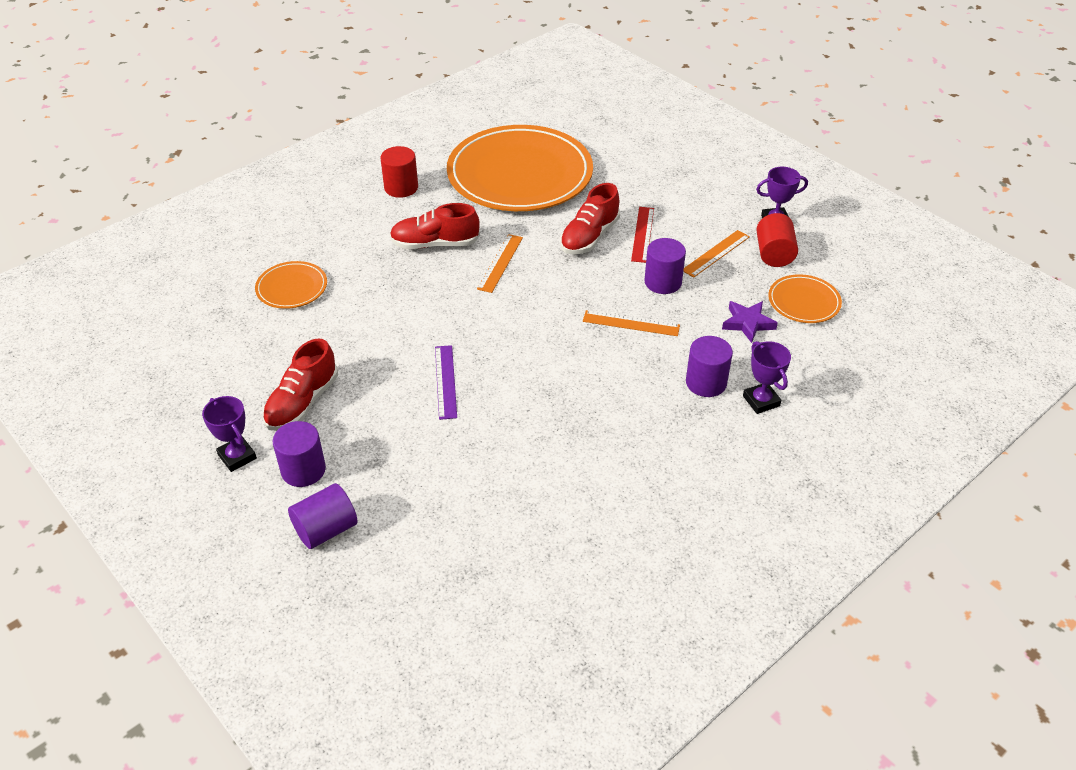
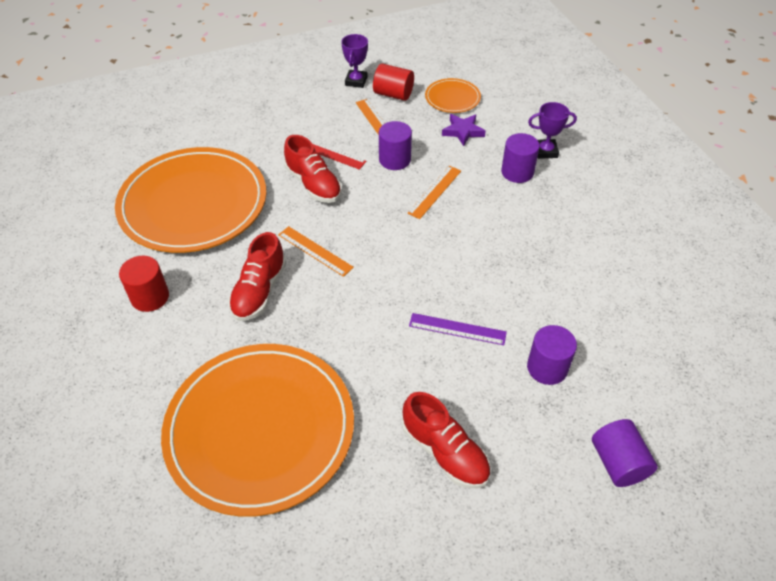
camera: 70 degrees left, 5 degrees up
purple trophy [202,396,257,472] -> none
orange plate [255,261,327,309] -> orange plate [161,344,354,517], size x2.30
purple cylinder [273,421,326,487] -> purple cylinder moved to [527,325,577,385]

